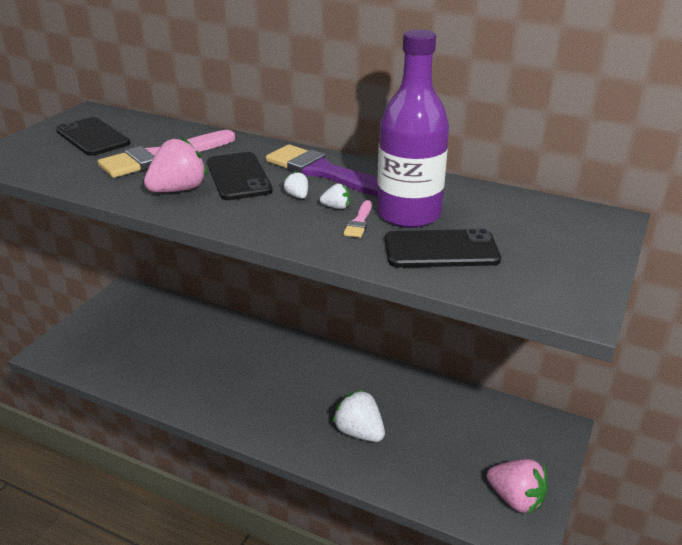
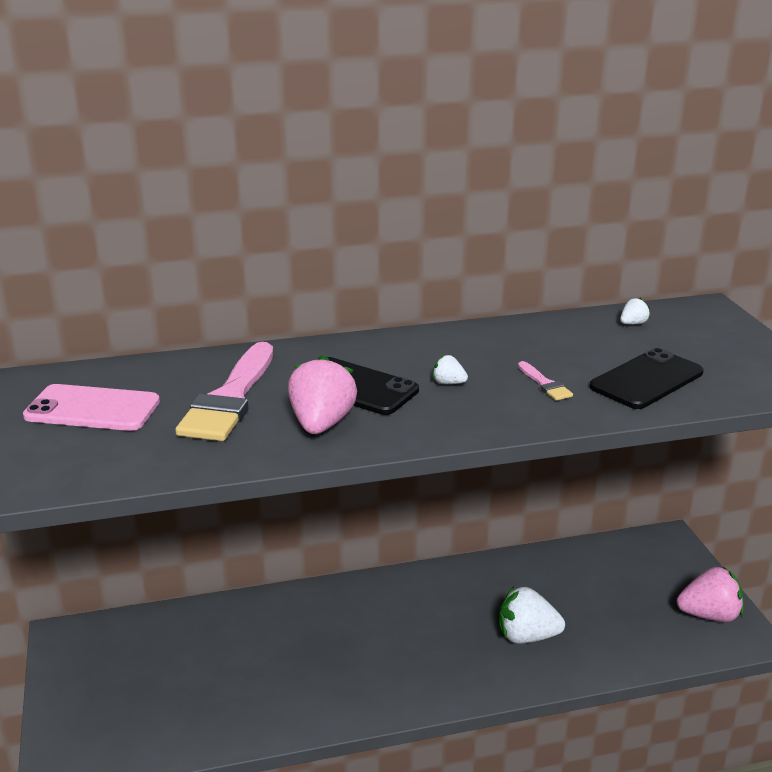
camera: 40 degrees left, 5 degrees down
black phone [56,117,130,156] -> pink phone [23,384,160,431]
purple brush [266,144,378,197] -> none
white strawberry [320,184,350,209] -> white strawberry moved to [620,298,650,325]
purple bottle [377,29,449,228] -> none

